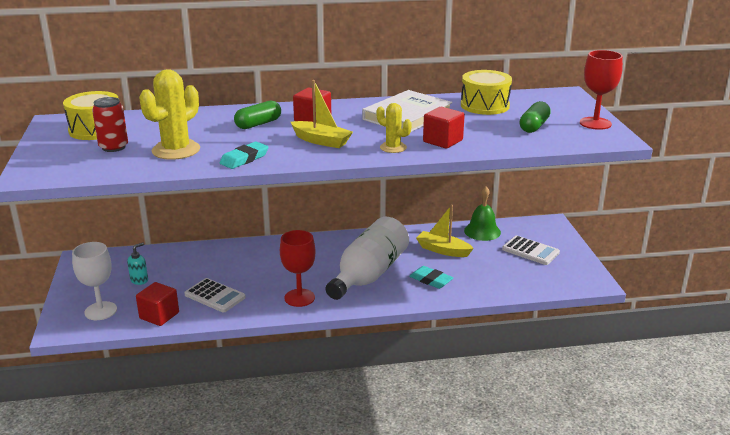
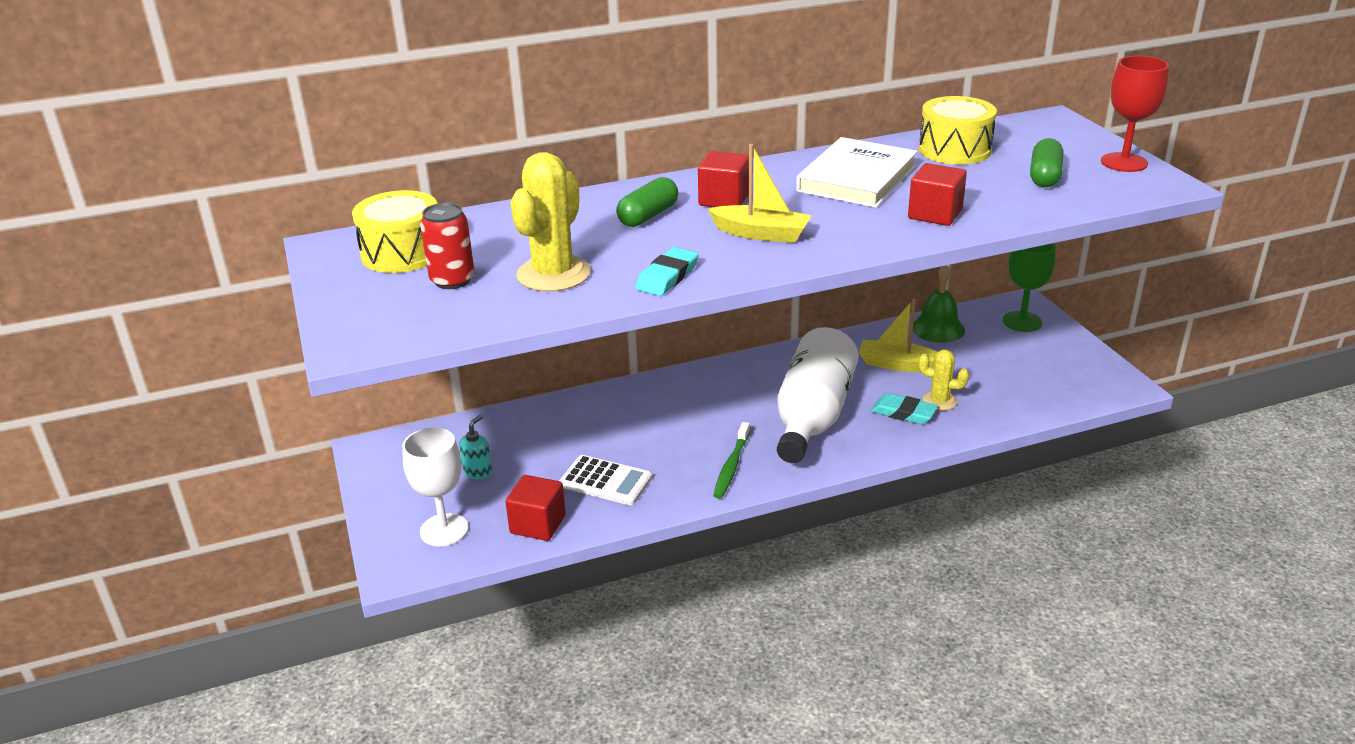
camera: 10 degrees left, 5 degrees up
red goblet [280,230,316,307] -> green toothbrush [713,422,750,499]
yellow cactus [376,103,412,153] -> yellow cactus moved to [918,350,969,411]
white calculator [502,235,560,265] -> none
none -> green goblet [1003,243,1056,332]

